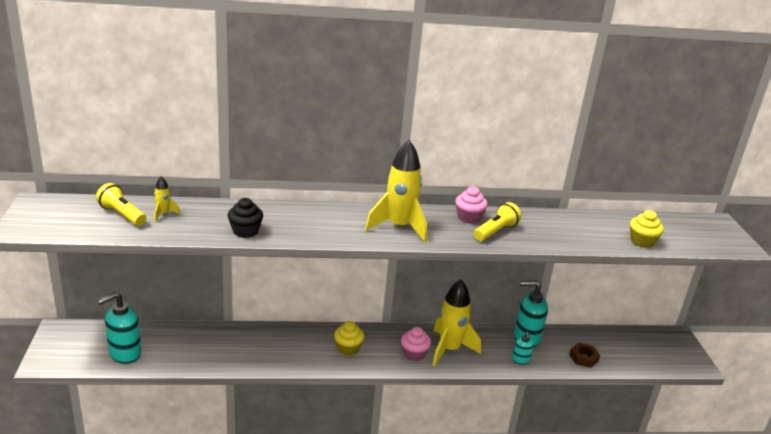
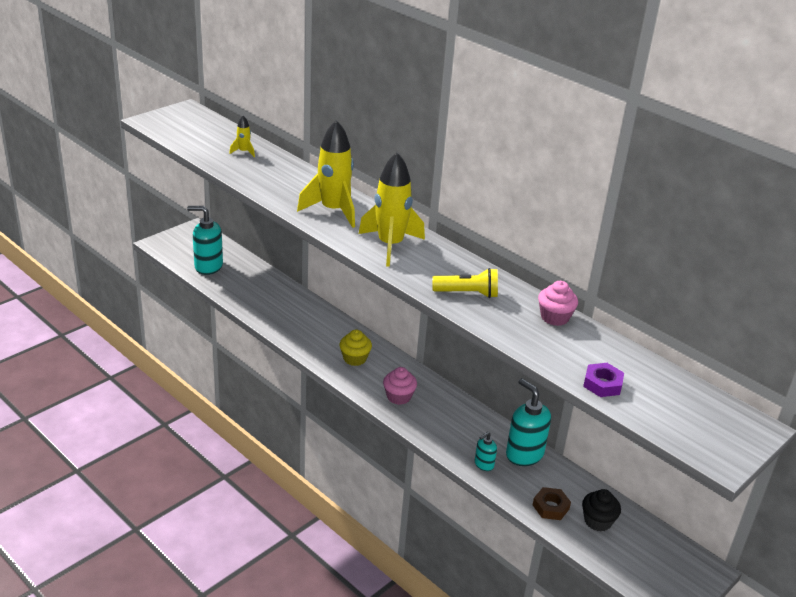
camera: 50 degrees right, 5 degrees up
yellow flashlight [96,183,146,226] -> none
black cupcake [228,198,263,238] -> black cupcake moved to [582,489,621,531]
yellow rocket [432,280,481,366] -> yellow rocket moved to [297,120,355,228]
pink cupcake [455,187,488,224] -> pink cupcake moved to [538,281,578,326]
yellow cupcake [630,210,664,248] -> purple nut [583,363,624,397]

